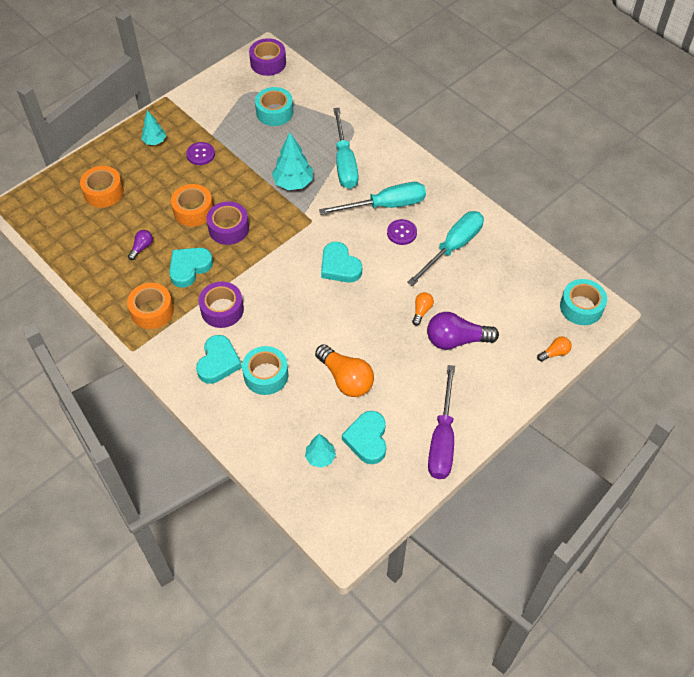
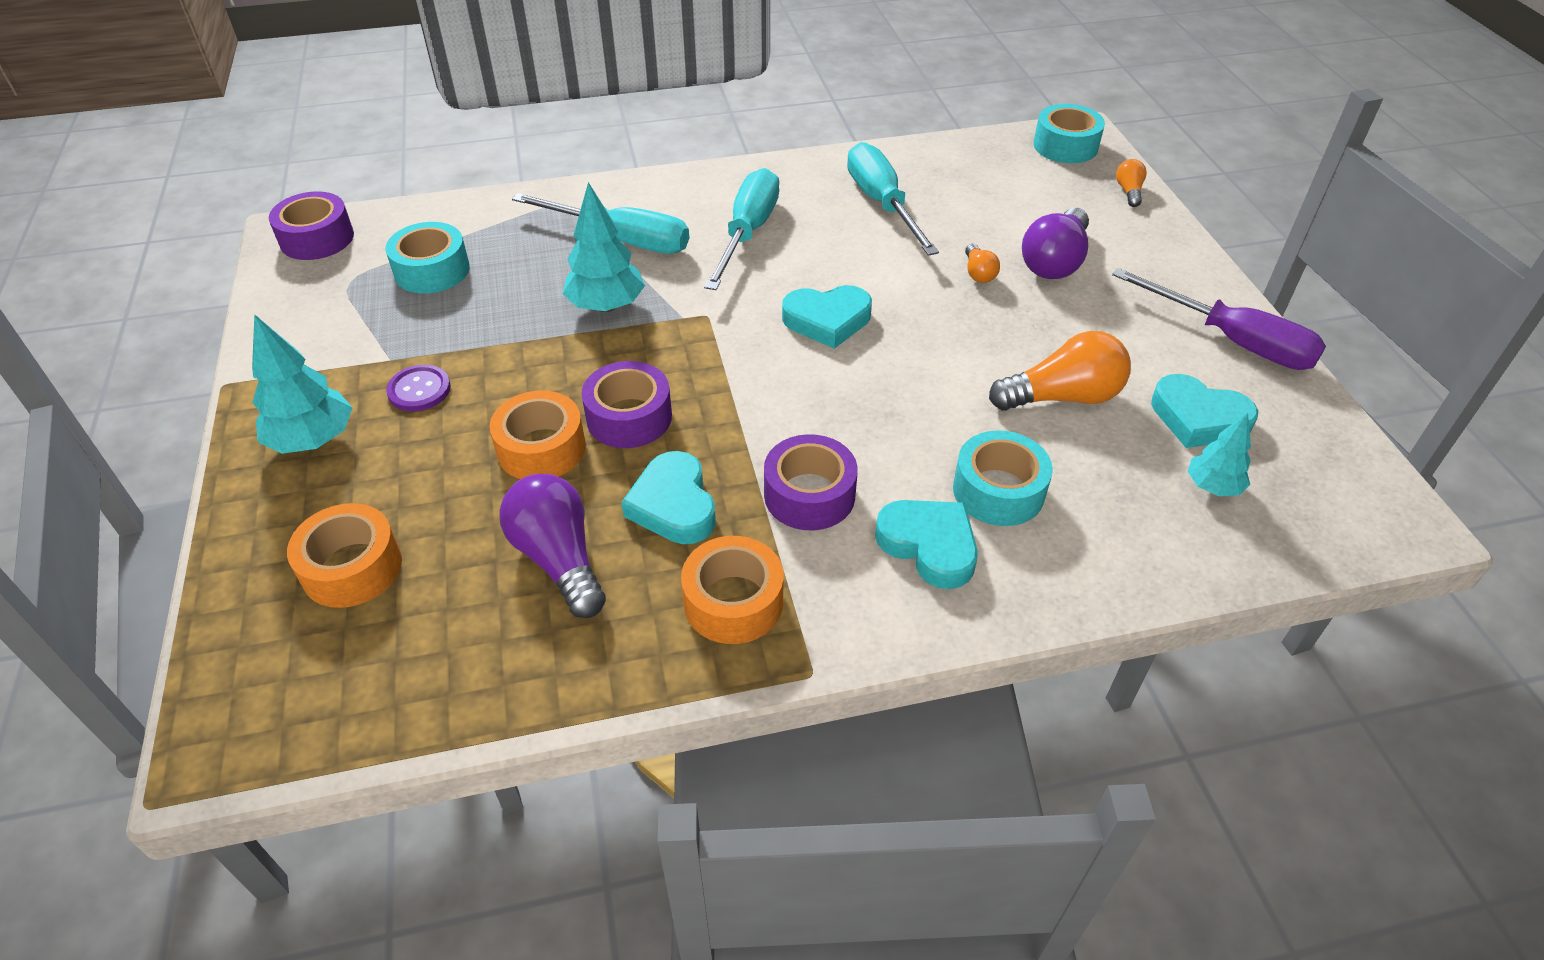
camera: 60 degrees left, 10 degrees down
purple light bulb [128,230,153,260] -> purple light bulb [499,474,606,618], size x2.00
turquoise tree [141,110,166,145] -> turquoise tree [252,314,353,454], size x1.61
purple button [387,219,417,245] -> none
orange light bulb [412,292,434,326] -> orange light bulb turned 150 degrees counterclockwise [965,244,1000,283]

